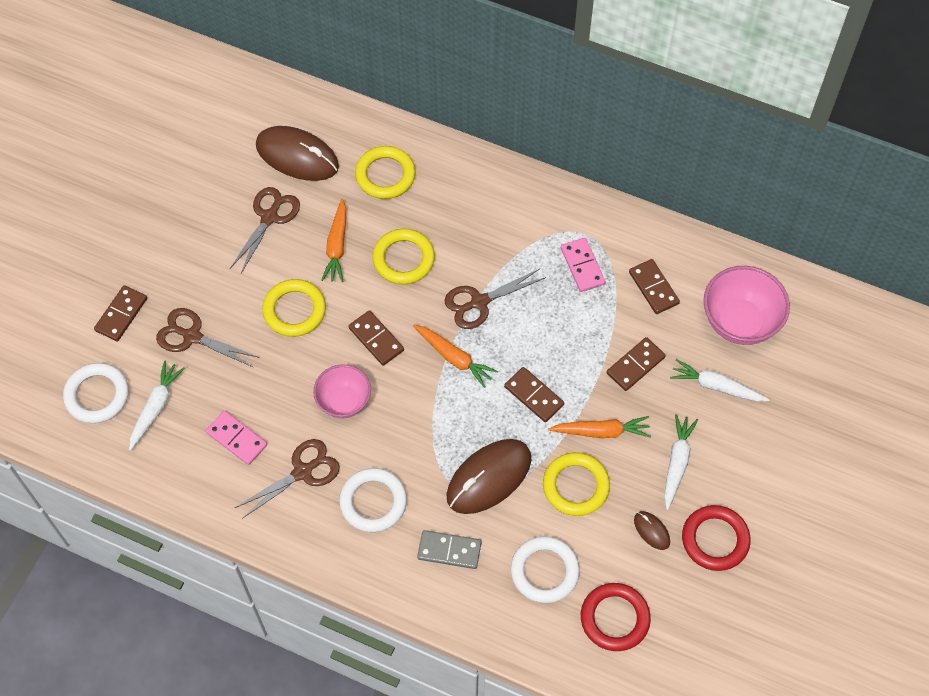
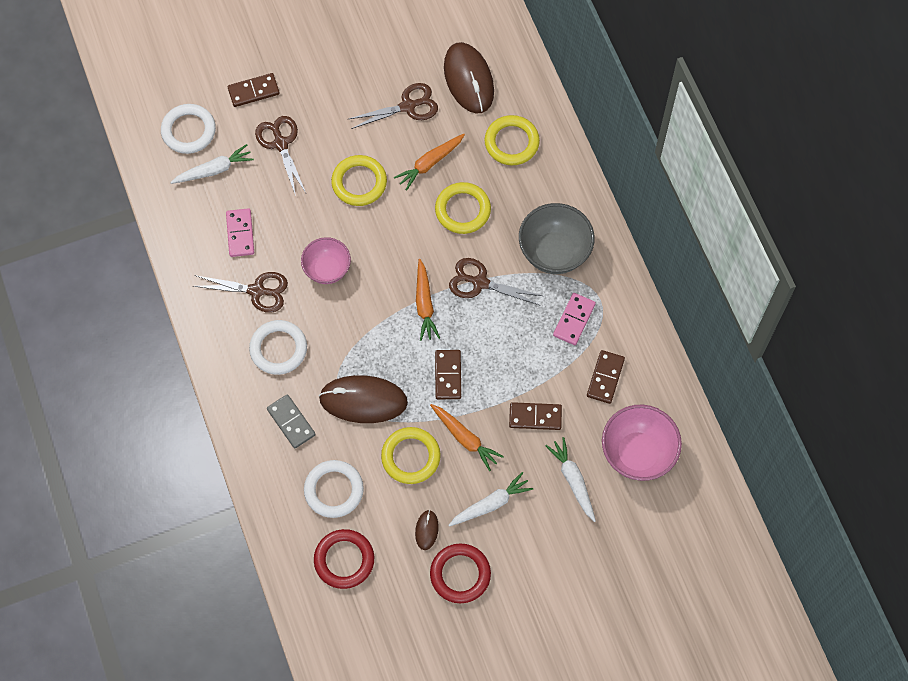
camera: 45 degrees right, 5 degrees up
brown domino [348,310,404,366] -> none
none -> grey bowl [519,203,595,274]

